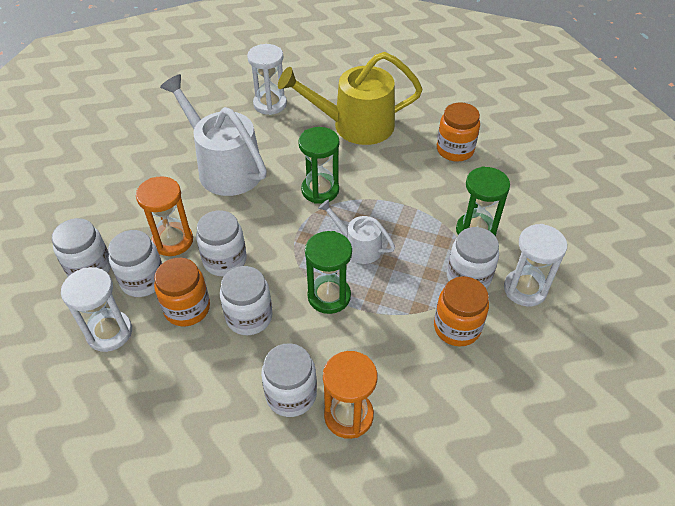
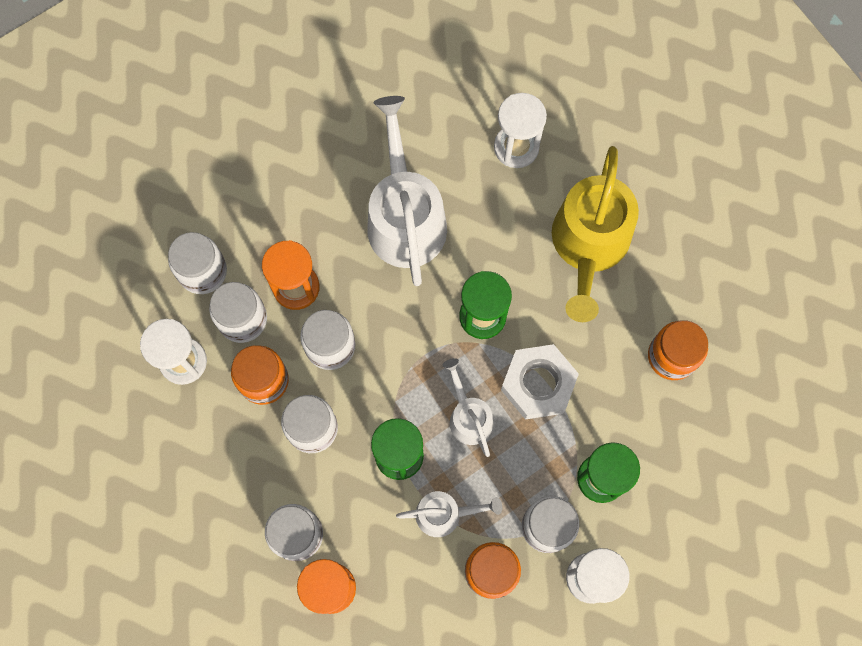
camera: 35 degrees right, 25 degrees up
yellow watering can [278,52,423,145] -> yellow watering can turned 105 degrees counterclockwise [552,146,639,322]
none -> white watering can [396,491,502,537]
none -> white nut [501,344,579,420]

